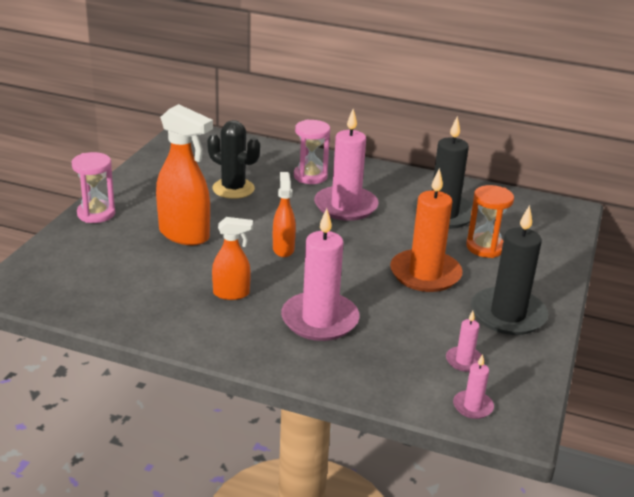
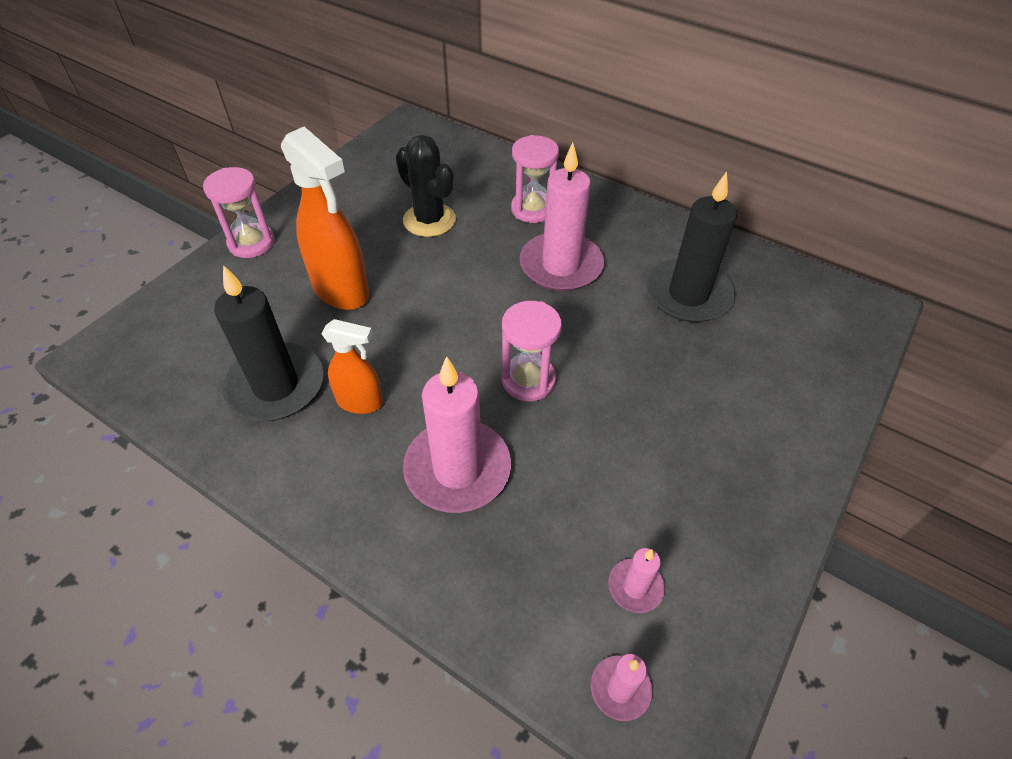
camera: 15 degrees right, 20 degrees up
orange spray bottle [273,172,296,257] -> none
orange candle [390,168,462,292] -> none
orange hourglass [466,185,514,258] -> none
black candle [471,205,548,335] -> black candle moved to [214,265,323,421]
none -> pink hourglass [502,301,562,401]

